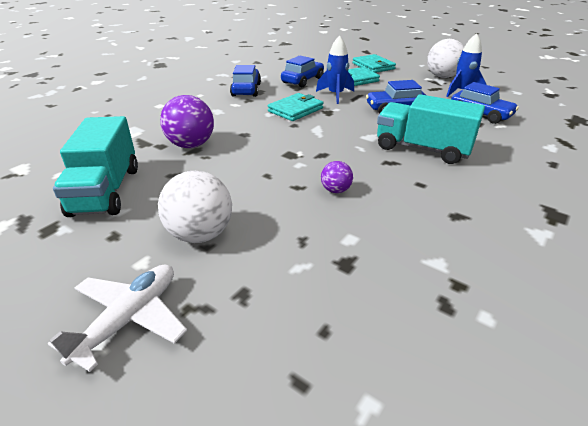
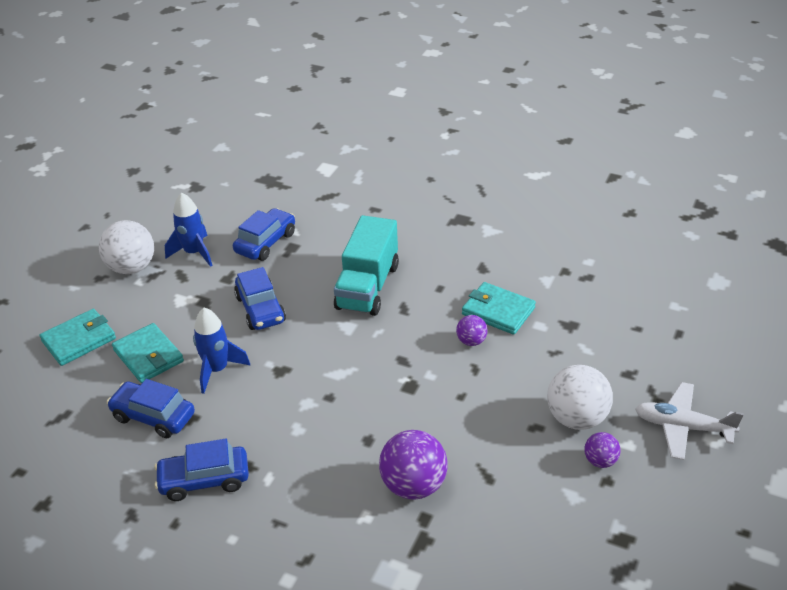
camera: 100 degrees left, 5 degrees up
turquoise truck [53,116,138,217] -> none
turquoise wallet [268,93,323,121] -> turquoise wallet moved to [462,282,536,335]
none -> purple ball [584,432,620,468]

